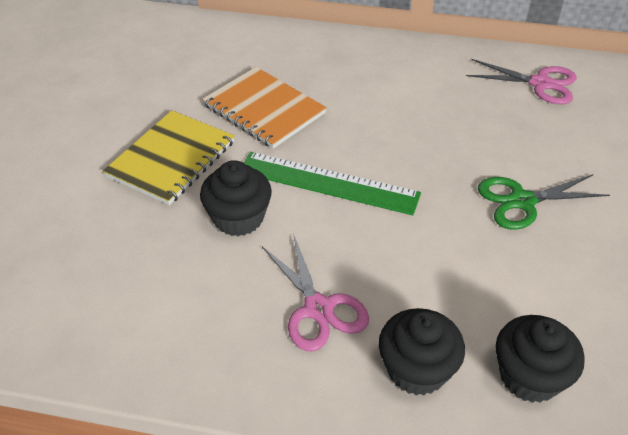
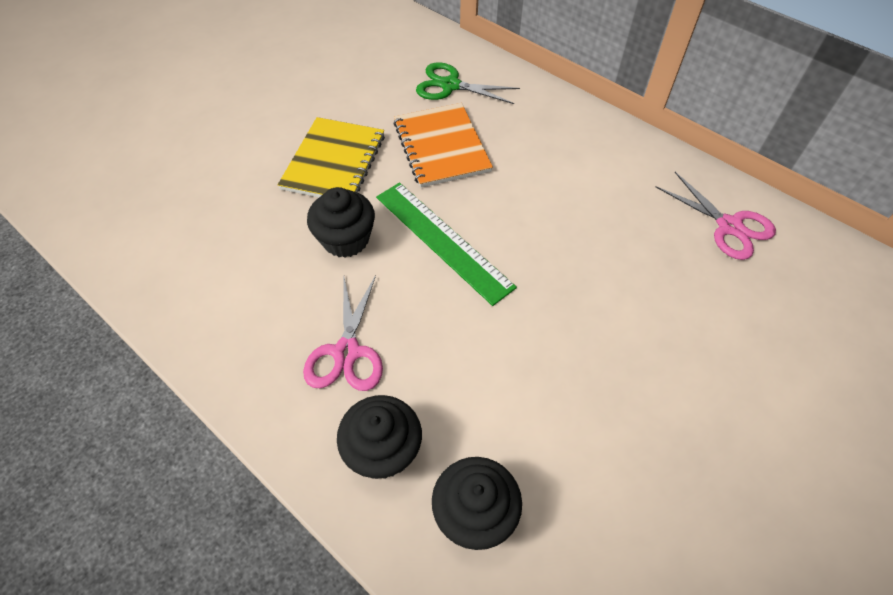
camera: 30 degrees right, 10 degrees up
yellow notebook [103,110,235,205] -> yellow notebook turned 45 degrees counterclockwise [278,117,385,197]
green scissors [478,174,610,230] -> green scissors moved to [416,62,520,104]

